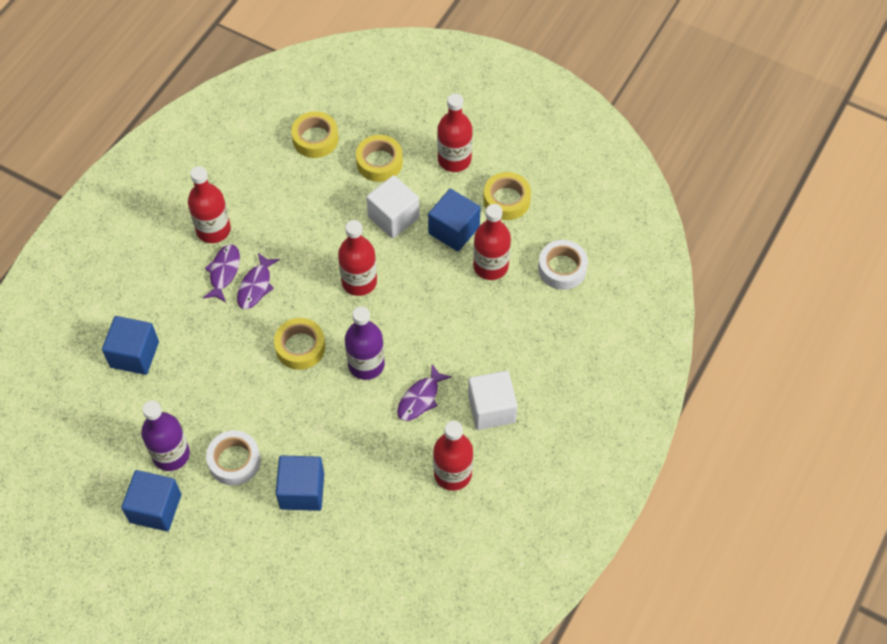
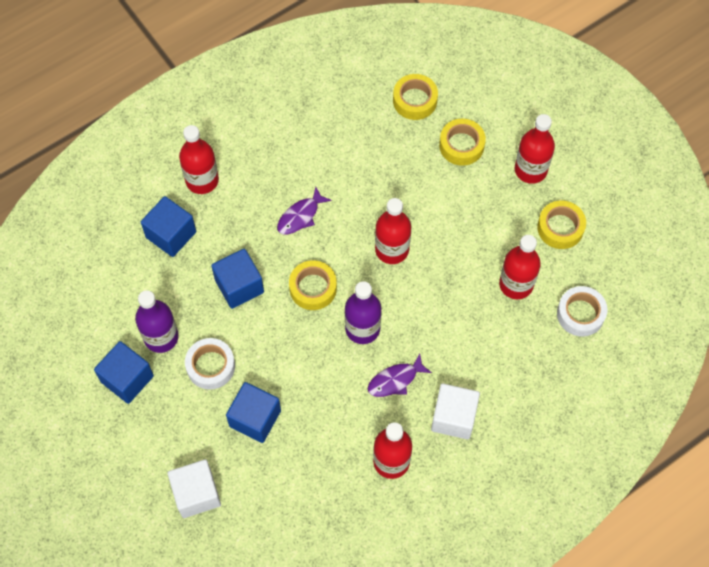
camera: 25 degrees right, 5 degrees up
red bottle [188,166,231,243] -> red bottle moved to [179,125,219,194]
purple fish [203,244,240,302] -> none
white cube [366,175,420,238] -> white cube moved to [167,459,221,518]
blue cube [428,189,481,251] -> blue cube moved to [211,249,264,309]

